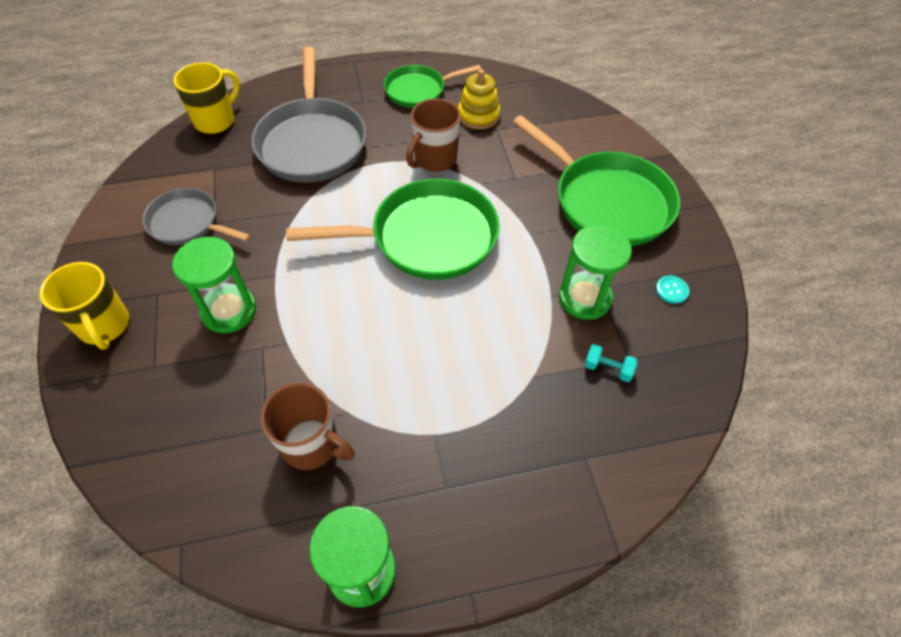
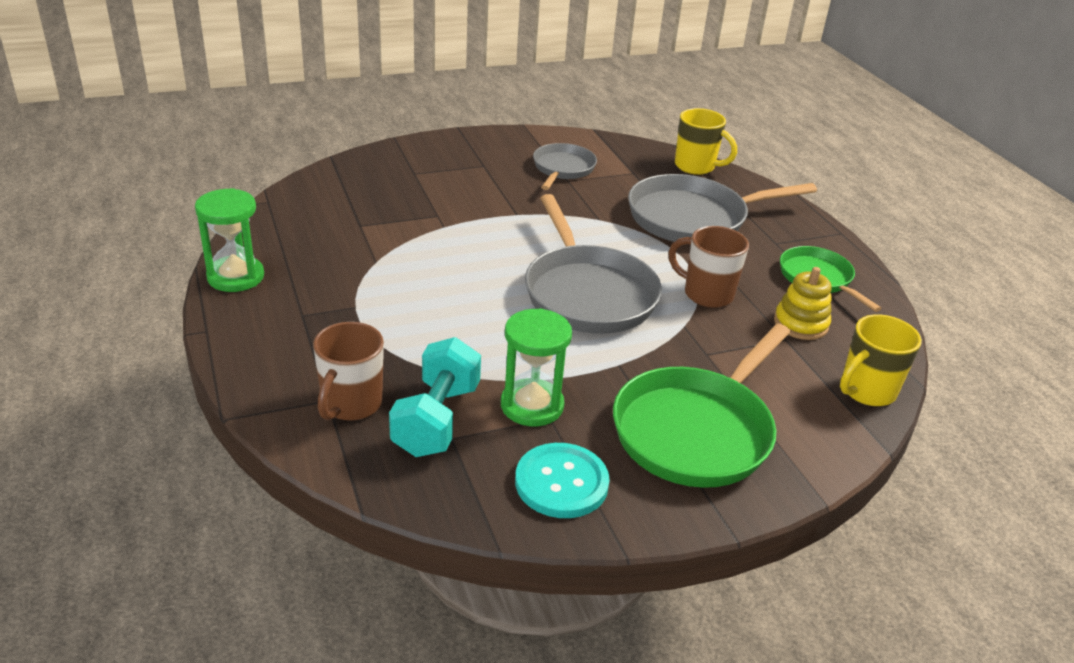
camera: 80 degrees right, 20 degrees down
yellow mug [39,262,129,350] -> yellow mug moved to [840,314,922,406]
green hourglass [172,237,256,333] -> none
brown mug [260,382,355,470] -> brown mug moved to [313,322,384,421]
green pan [286,178,500,280] -> grey pan [525,194,662,334]
turquoise dumbbell [584,344,637,382] -> turquoise dumbbell [389,337,481,457], size x2.26
turquoise button [656,276,690,304] -> turquoise button [515,443,610,518], size x2.20

